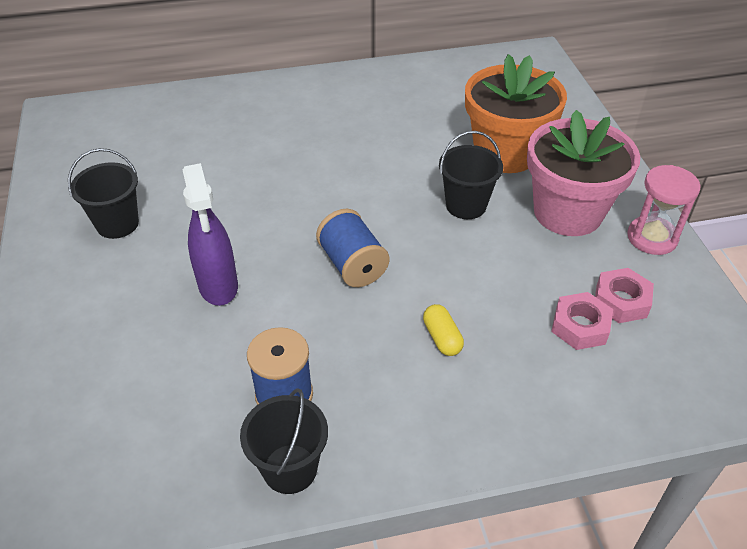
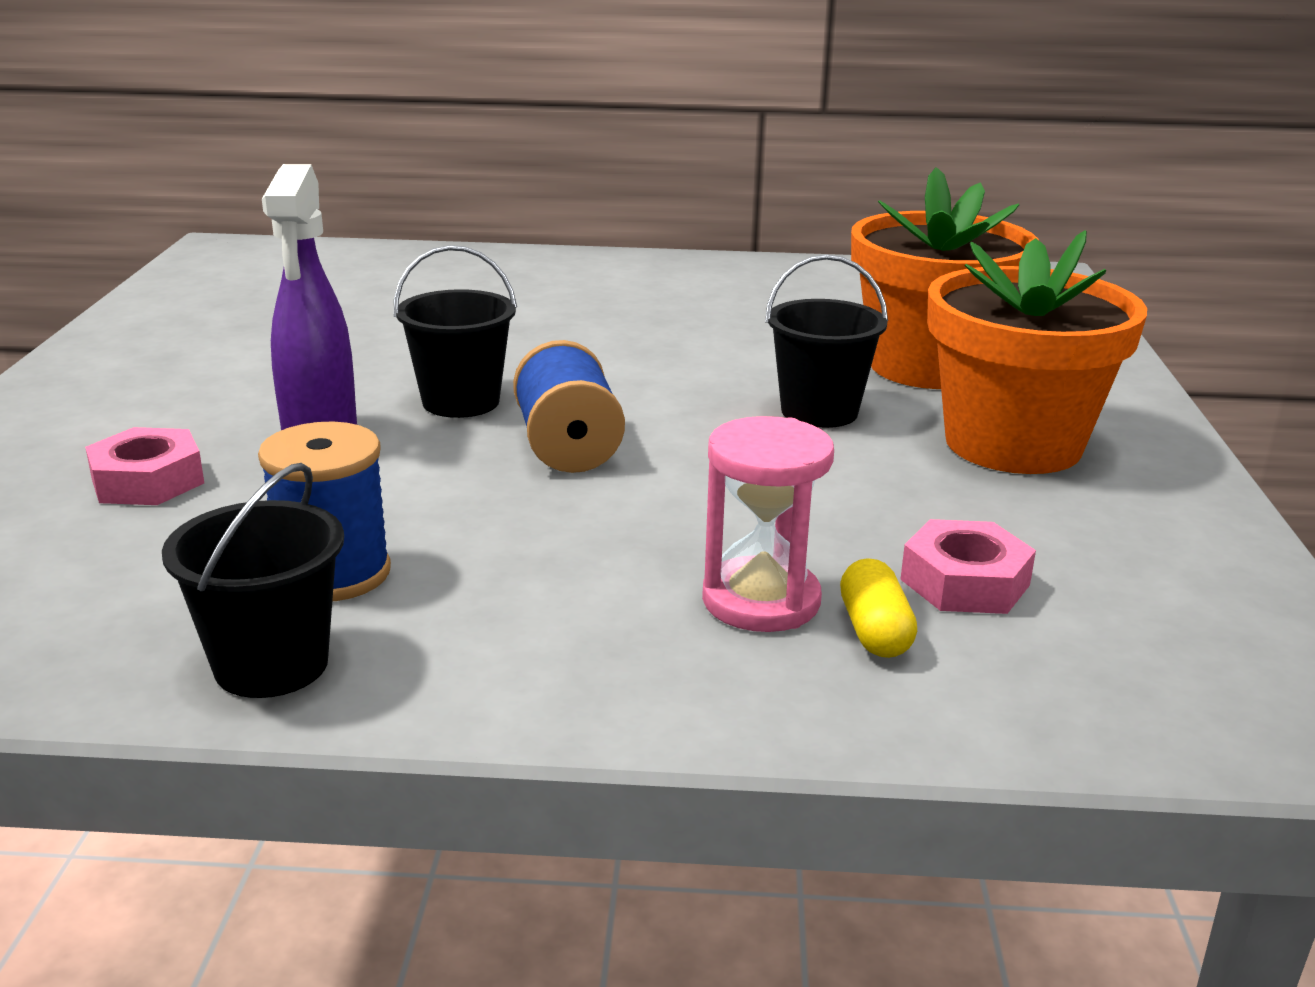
camera: 15 degrees right, 20 degrees down
black bucket [68,148,139,239] -> black bucket moved to [394,245,517,418]
yellow capsule [423,304,464,356] -> yellow capsule moved to [840,558,917,658]
pink flower pot [527,110,640,236] -> orange flower pot [927,230,1147,474]
pink nut [595,268,654,323] -> pink nut moved to [85,427,204,505]
pink hourglass [627,165,700,255] -> pink hourglass moved to [702,416,834,632]

